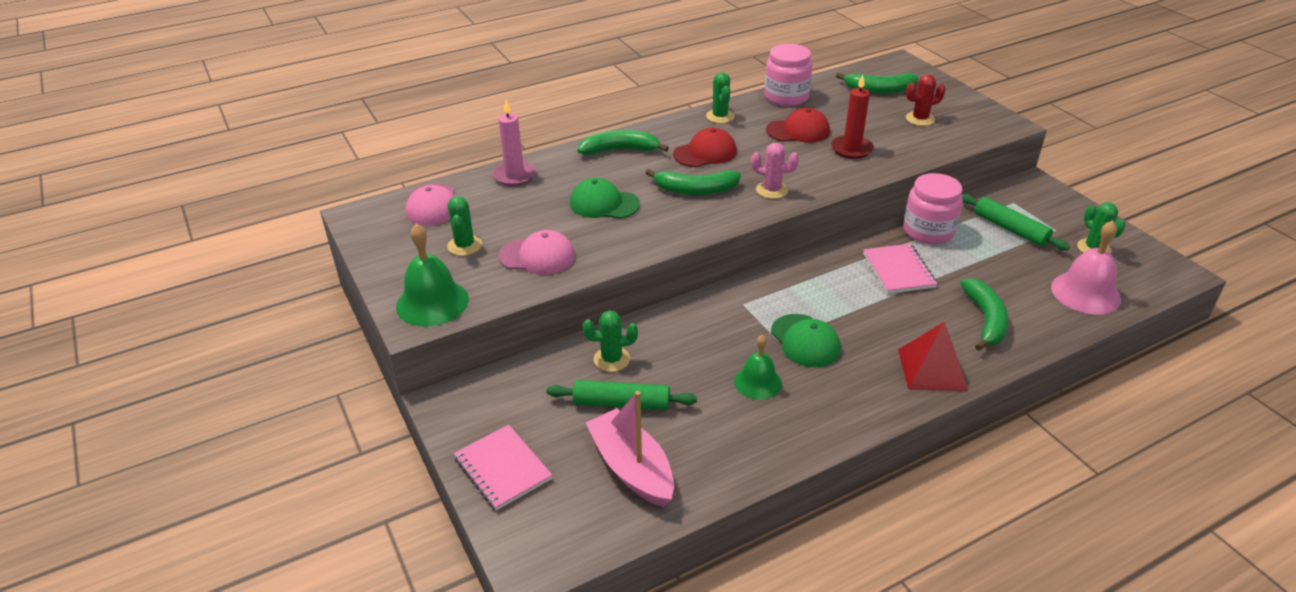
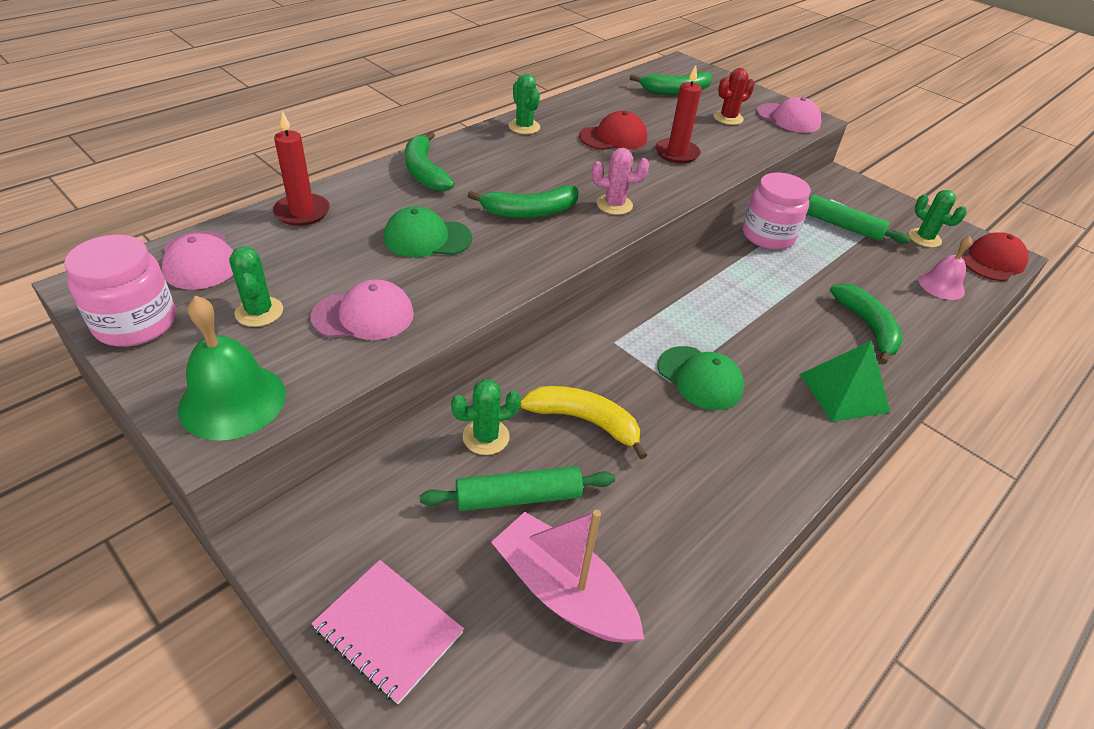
camera: 20 degrees left, 5 degrees up
pink candle [493,100,536,186] -> red candle [273,111,330,226]
green banana [577,130,669,155] -> green banana turned 90 degrees counterclockwise [405,131,455,191]
red cap [673,127,737,167] -> red cap moved to [963,232,1029,281]
green bell [734,334,782,400] -> none
pink jar [764,44,813,106] -> pink jar moved to [64,235,176,347]
pink notebook [863,244,938,294] -> none
red pyramid [898,321,968,391] -> green pyramid [800,340,890,422]
pink bell [1051,220,1121,314] -> pink bell [919,236,972,300], size x0.65
none -> yellow banana [520,386,647,460]
none -> pink cap [757,97,821,133]

